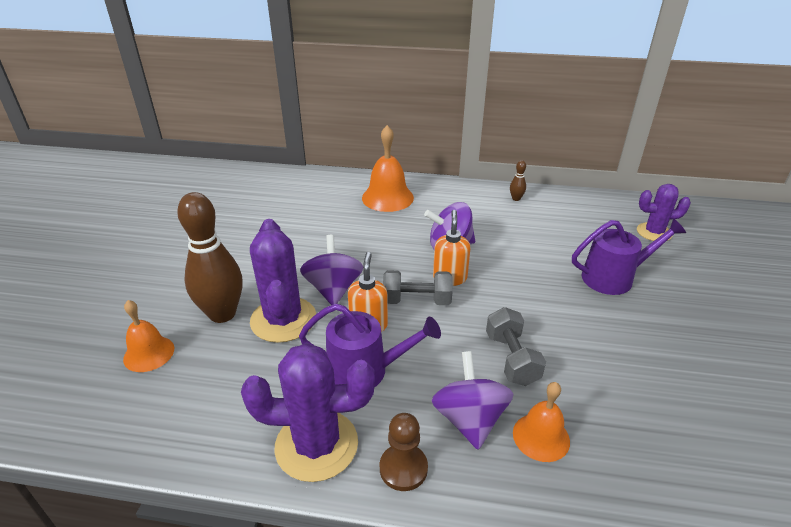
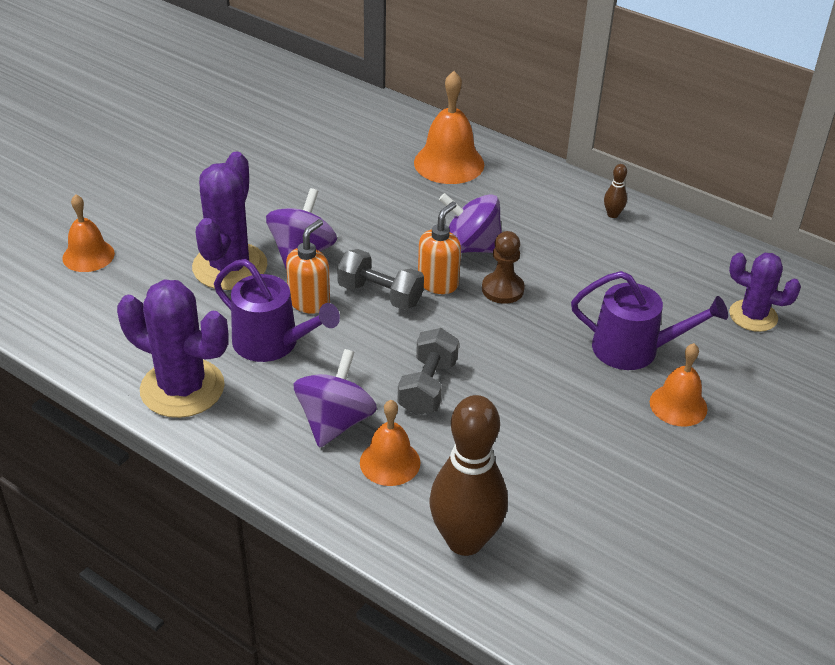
camera: 25 degrees right, 5 degrees up
brown bowling pin [177,192,242,323] -> brown bowling pin moved to [429,395,508,556]
brown pawn [380,413,428,491] -> brown pawn moved to [482,231,525,304]
none -> orange bell [650,343,707,427]

